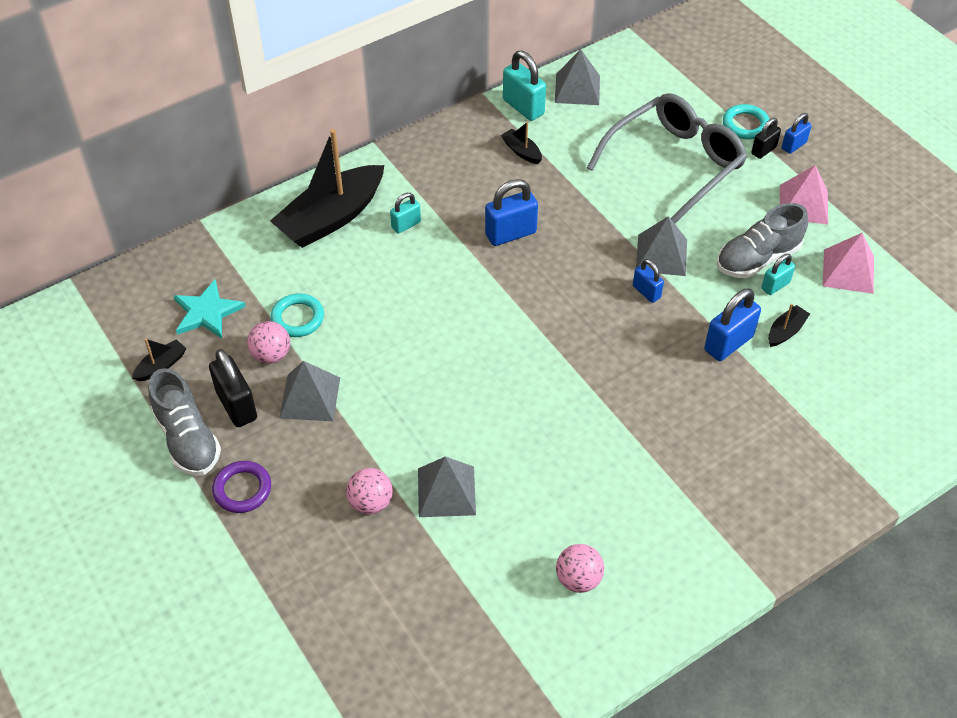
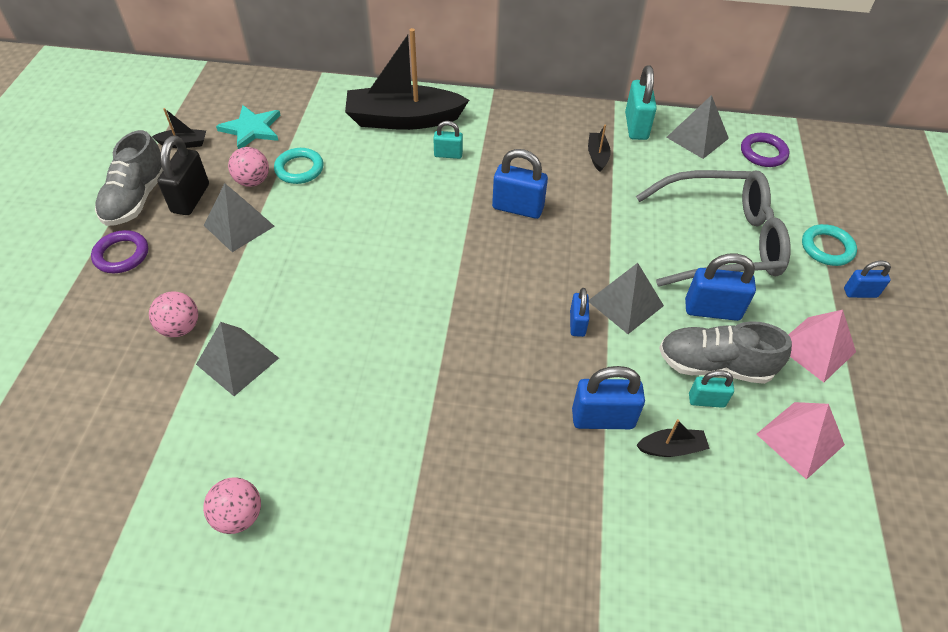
camera: 40 degrees right, 0 degrees up
black padlock [751,118,781,159] -> none
none -> blue padlock [685,253,756,321]
none -> purple ring [741,133,789,167]

